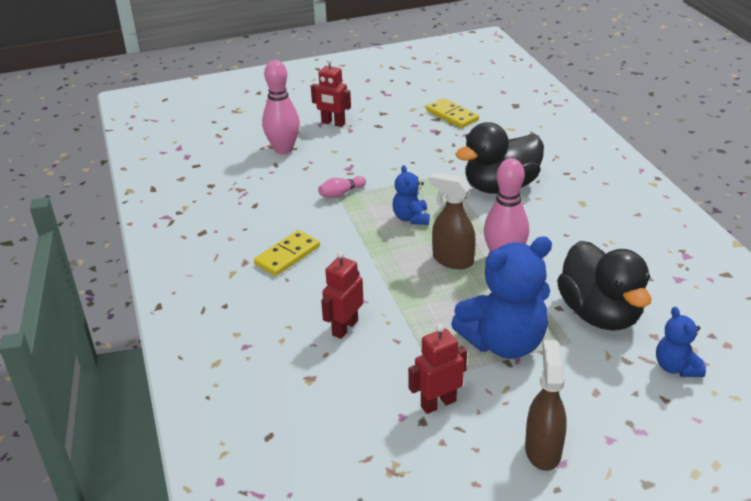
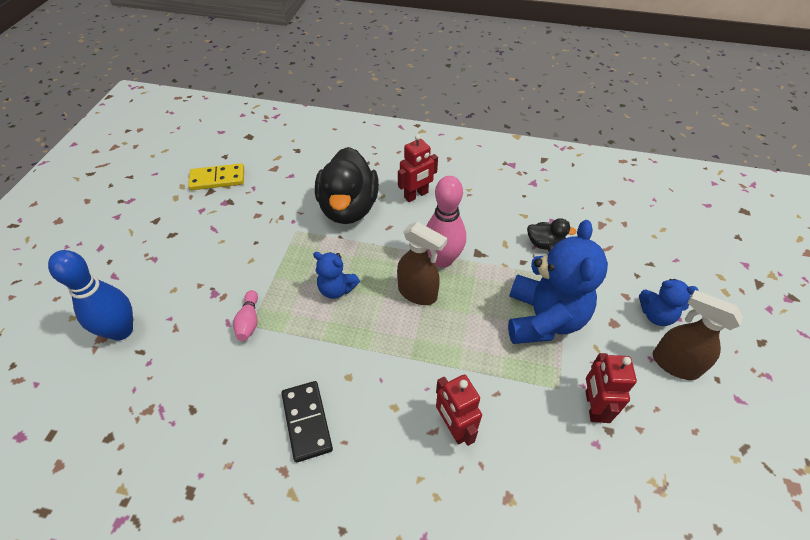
camera: 60 degrees left, 15 degrees up
yellow domino [254,230,320,276] -> black domino [281,381,333,462]
pink bowling pin [262,60,300,154] -> blue bowling pin [48,250,133,341]
red robot [311,58,351,127] -> red robot moved to [398,134,438,202]
brown spray bottle [429,172,476,269] -> brown spray bottle turned 120 degrees counterclockwise [397,222,447,305]
black duck [557,241,652,331] -> black duck [527,218,577,250], size x0.45
blue teddy bear [656,307,706,377] -> blue teddy bear moved to [639,279,698,326]

